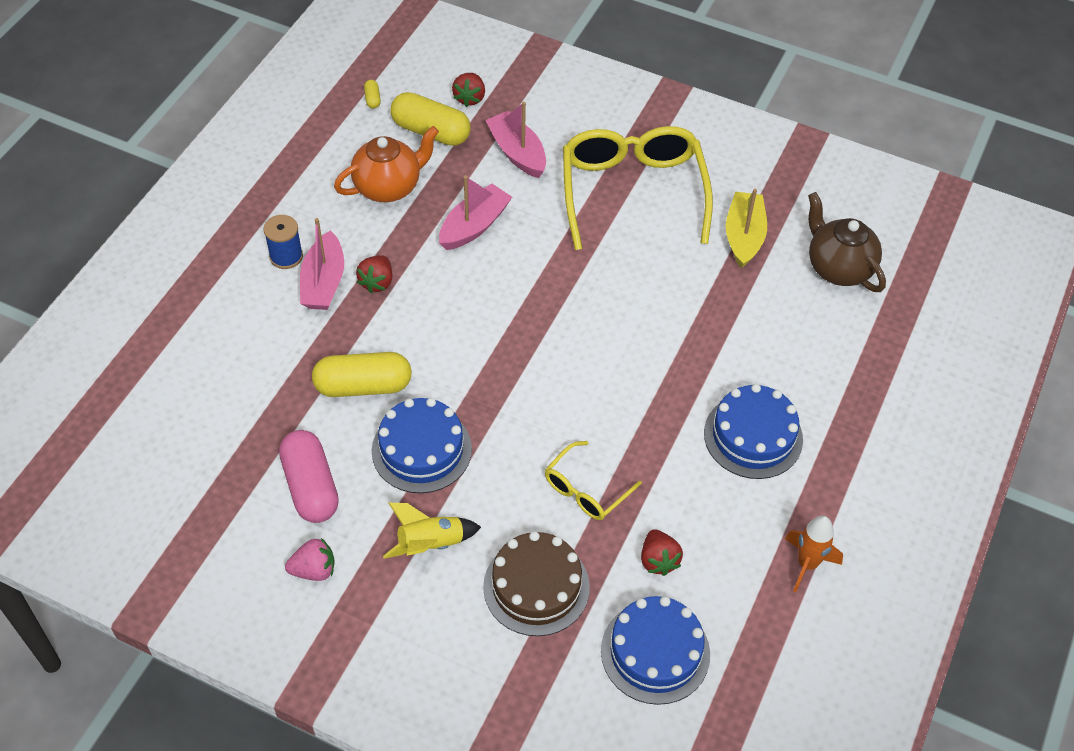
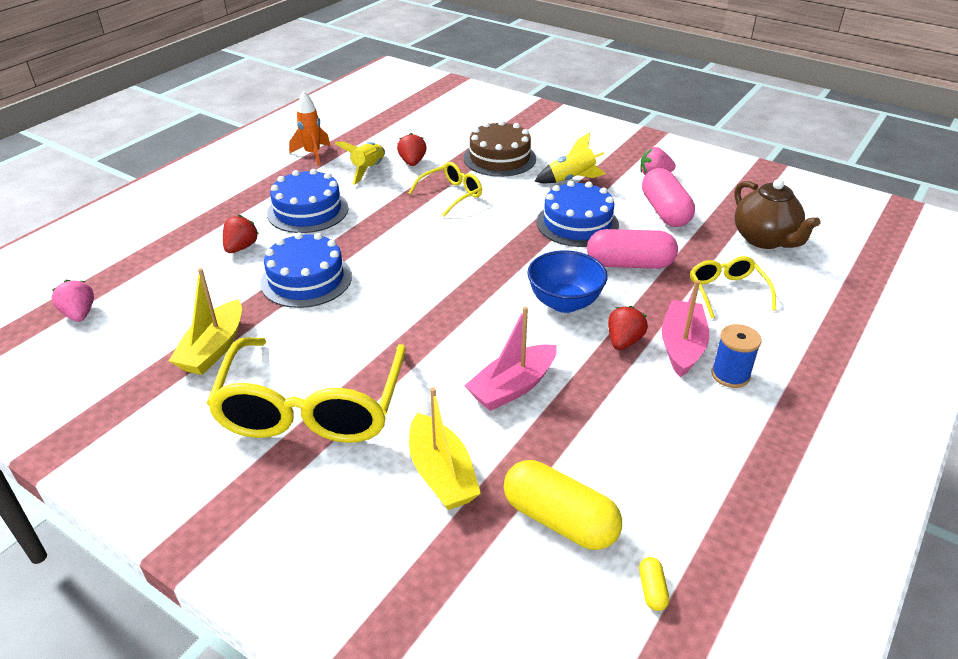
camera: 170 degrees left, 15 degrees down
yellow capsule [312,352,412,397] -> pink capsule [587,229,678,269]
orange teapot [334,126,439,202] -> none
red strawberry [452,73,485,107] -> red strawberry moved to [223,215,259,253]
pink boat [485,102,546,178] -> yellow boat [409,387,481,510]
blue cake [601,596,710,705] -> blue cake moved to [260,232,352,308]
brown teapot [808,192,886,292] -> brown teapot moved to [735,179,820,249]
none -> pink strawberry [51,280,94,322]
none -> yellow rocket [334,142,385,185]
none -> blue bowl [527,250,607,313]
none -> yellow glasses [690,256,776,319]

